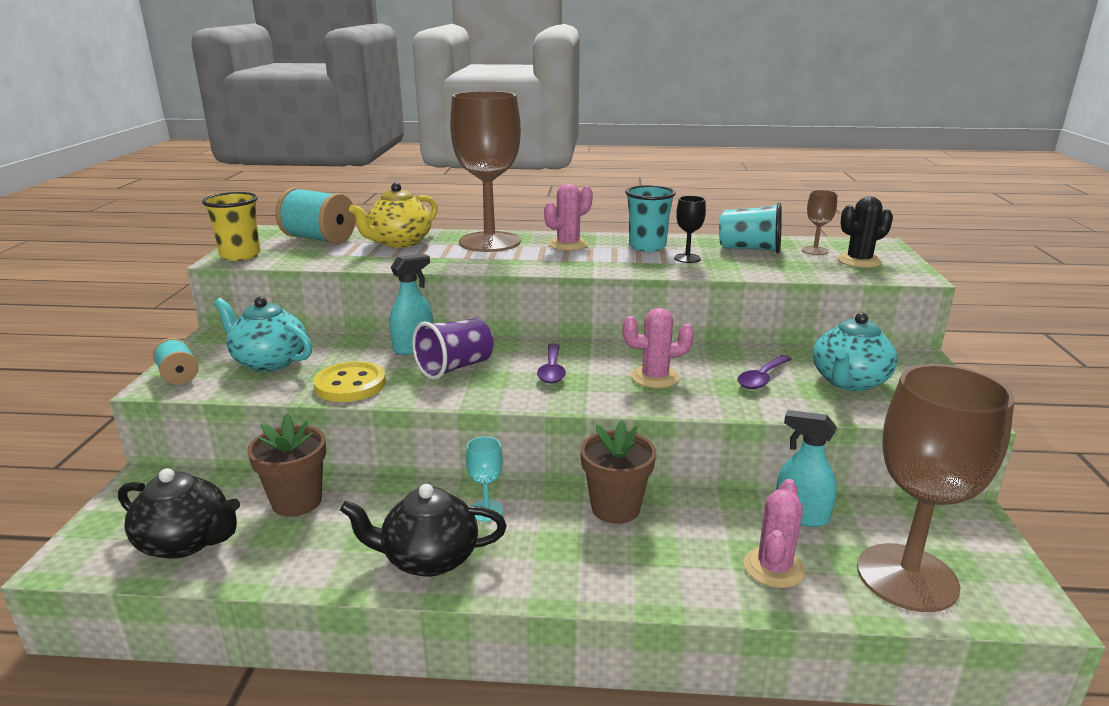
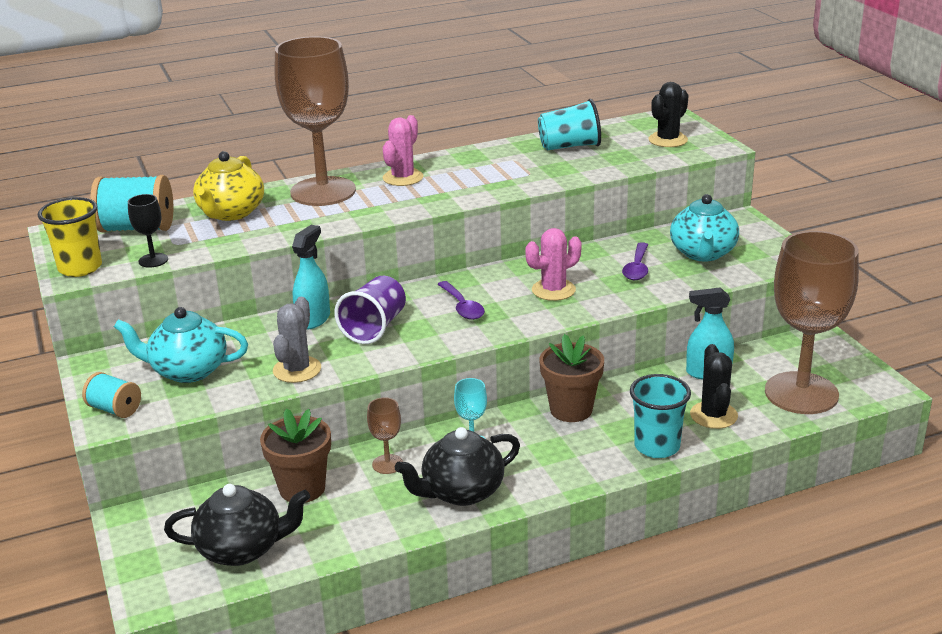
camera: 25 degrees left, 5 degrees up
yellow button [313,361,386,402] -> grey cactus [273,297,321,383]
turquoise cup [625,185,676,252] -> turquoise cup moved to [630,374,691,458]
black goblet [674,196,706,263] -> black goblet moved to [128,194,168,268]
pink cactus [744,479,805,588] -> black cactus [690,344,738,429]
brown goblet [802,190,837,255] -> brown goblet moved to [367,397,403,474]

